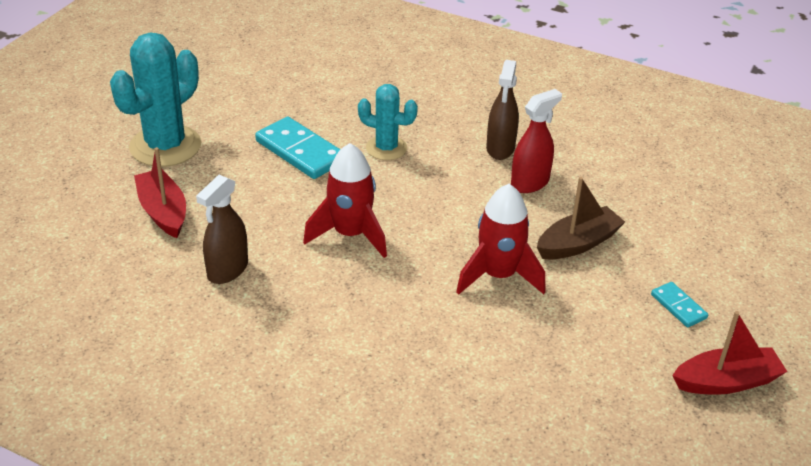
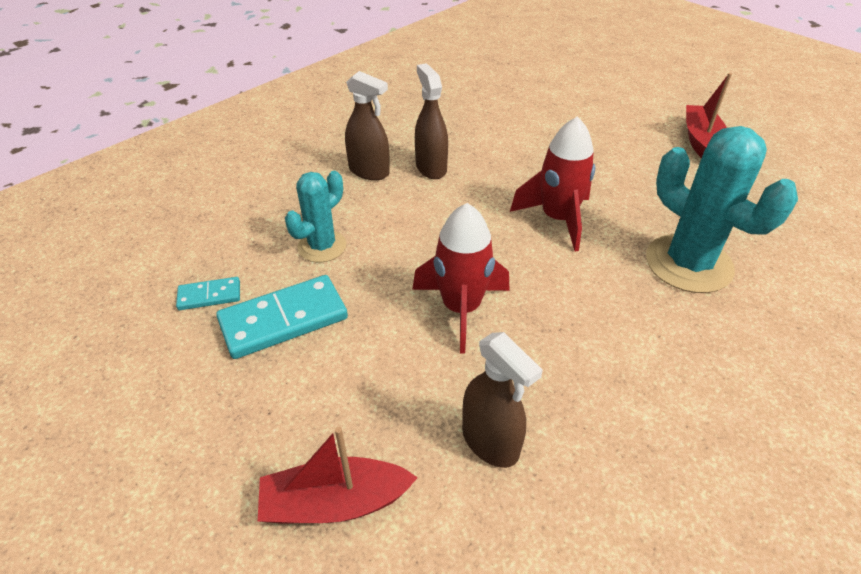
camera: 70 degrees left, 5 degrees up
turquoise cactus [110,32,201,167] -> turquoise cactus moved to [646,126,798,293]
red spray bottle [511,89,562,193] -> brown spray bottle [415,63,448,179]
brown boat [537,177,625,259] -> none
turquoise domino [651,282,708,327] -> turquoise domino moved to [176,277,240,310]

